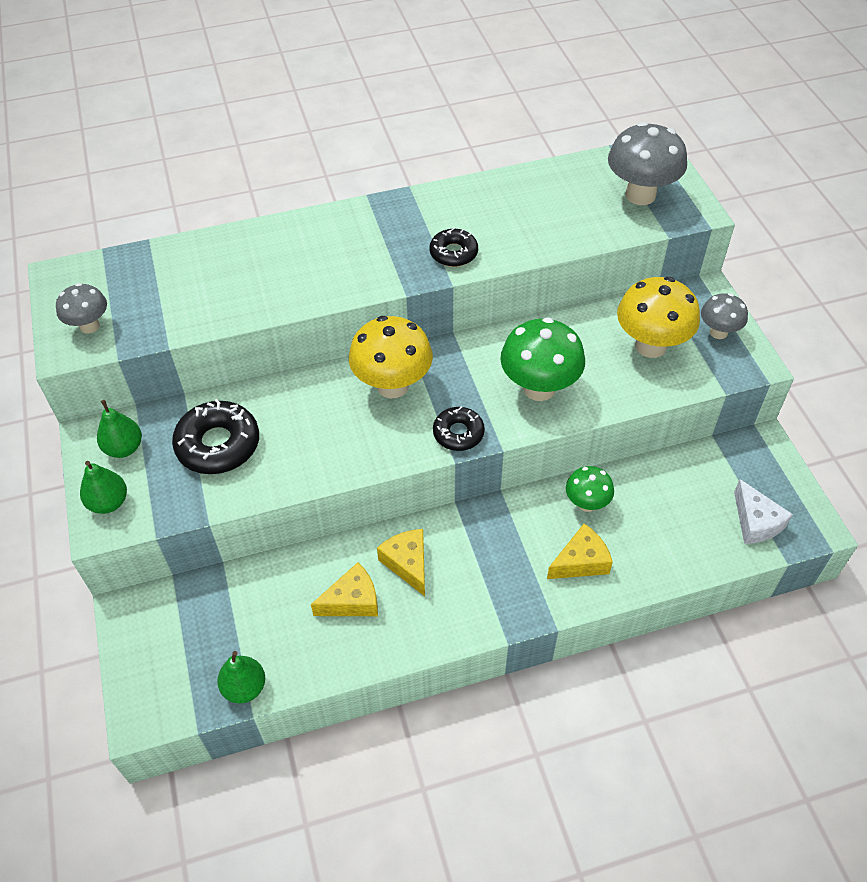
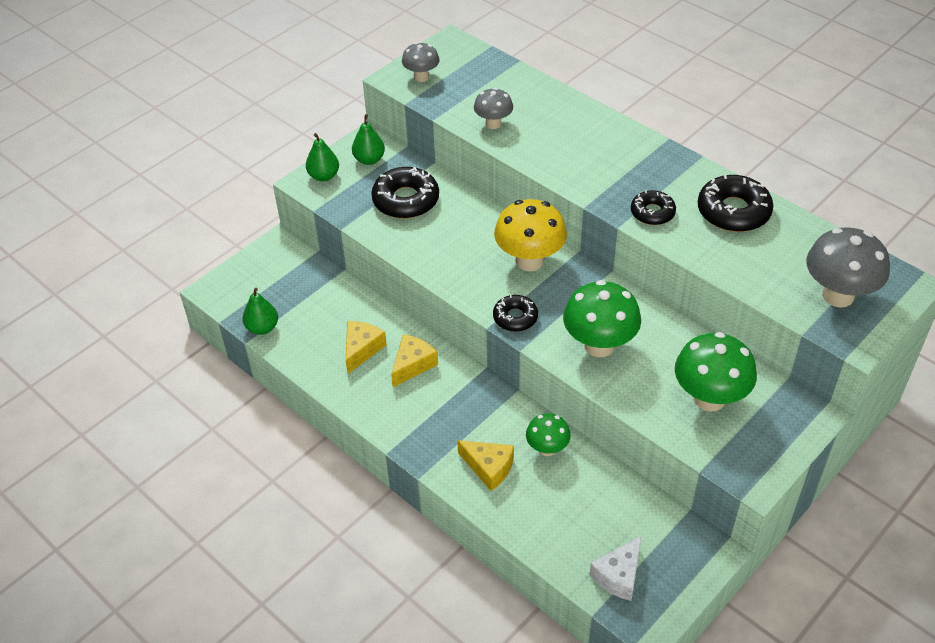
camera: 60 degrees right, 5 degrees down
yellow cheese [311,562,378,616] -> yellow cheese turned 105 degrees counterclockwise [346,321,387,374]
yellow mushroom [617,277,700,358] -> green mushroom [675,332,757,412]
grey mushroom [701,293,748,339] -> grey mushroom moved to [474,88,513,129]
none -> black donut [698,174,774,232]

